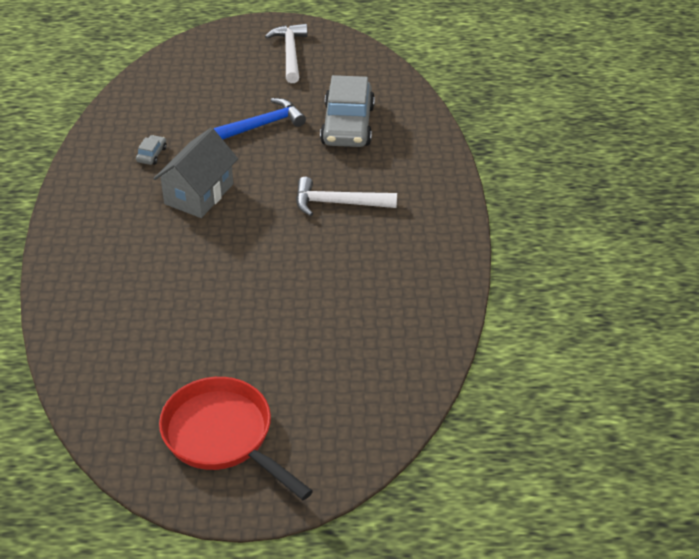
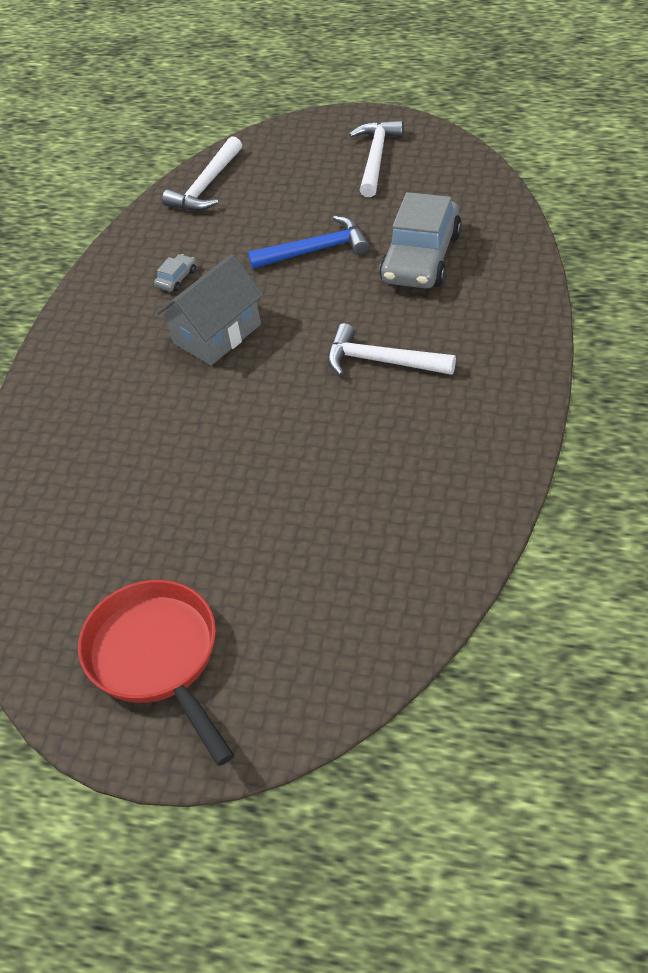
camera: 20 degrees right, 5 degrees up
none -> white hammer [162,136,242,211]

